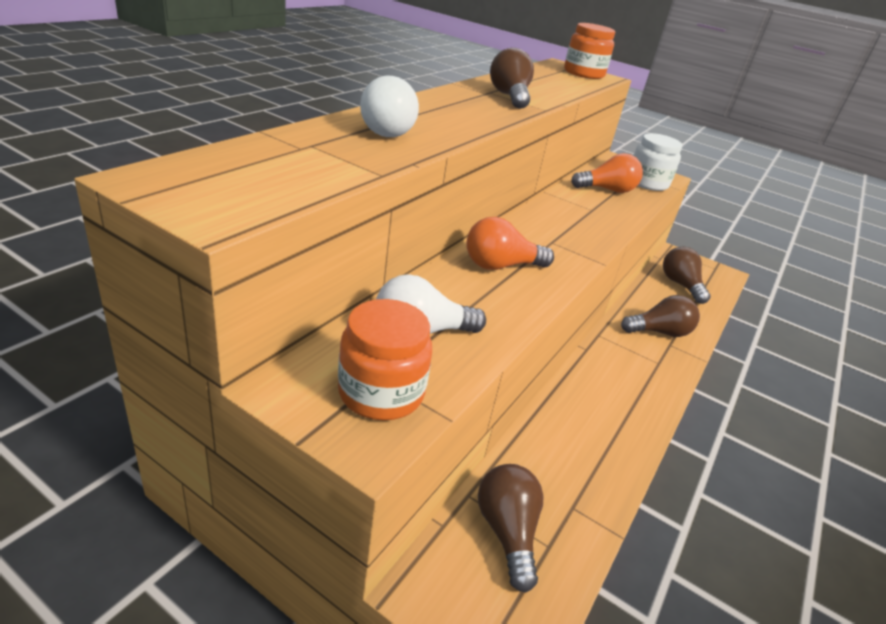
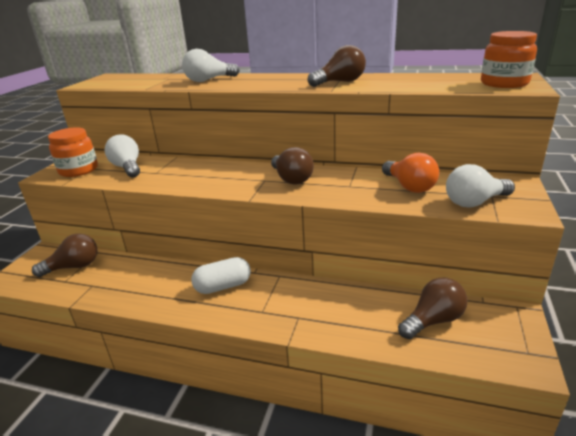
camera: 80 degrees right, 5 degrees down
orange light bulb [466,217,554,270] -> none
brown light bulb [621,295,700,337] -> brown light bulb moved to [271,147,314,185]
white jar [633,133,682,191] -> white light bulb [446,164,515,208]
none -> white capsule [191,257,251,294]

